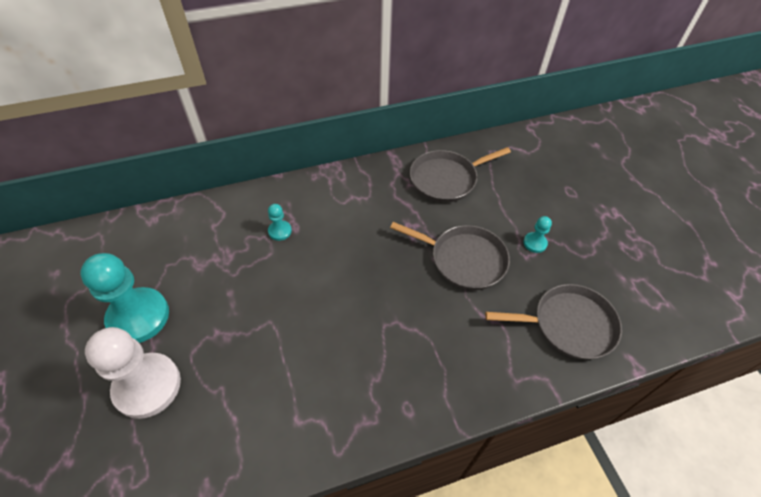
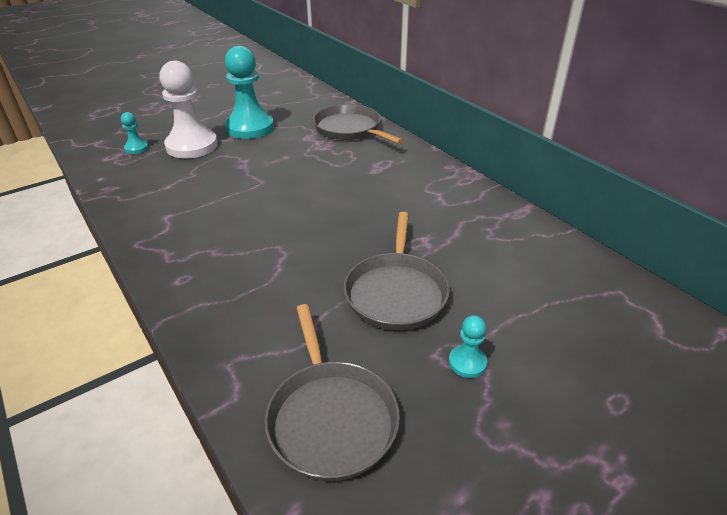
camera: 75 degrees right, 15 degrees down
turquoise pawn [268,204,292,241] -> turquoise pawn moved to [121,112,149,154]
grey pan [410,147,511,203] -> grey pan moved to [313,104,403,144]

